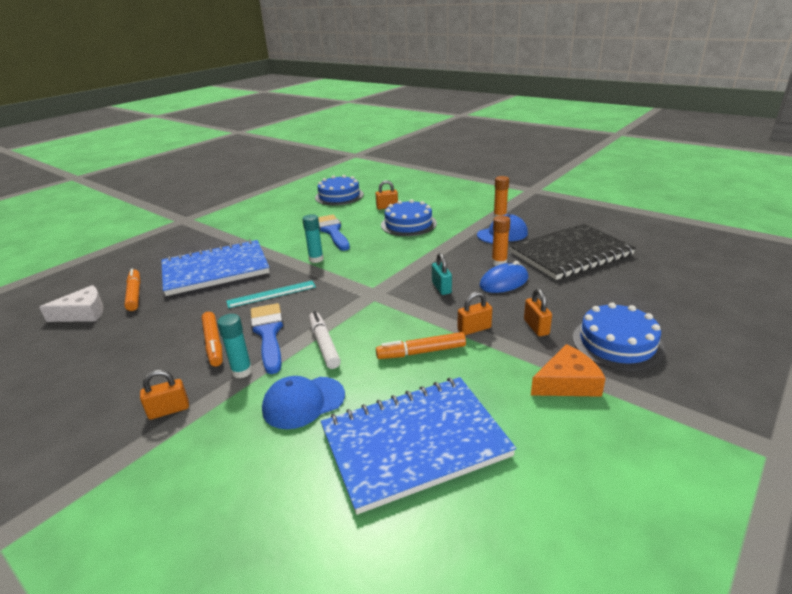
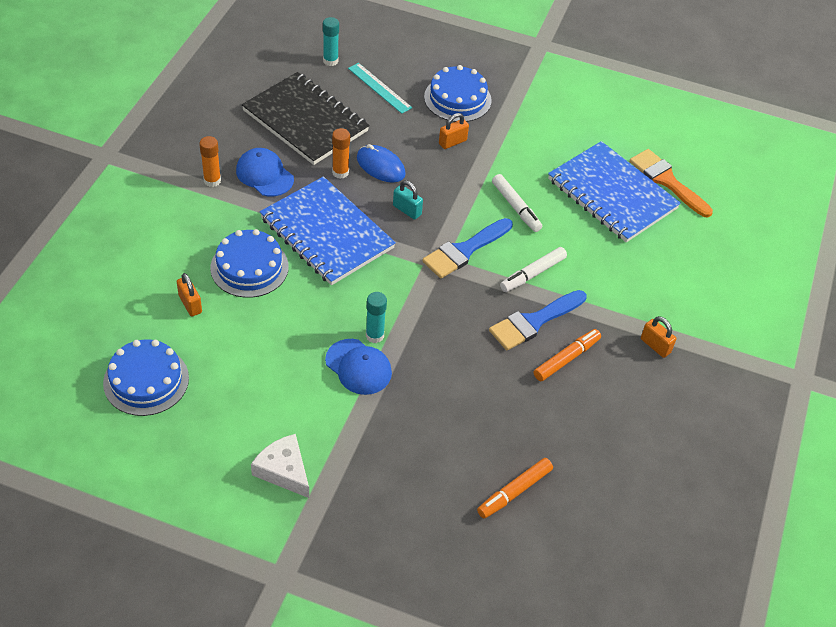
camera: 115 degrees left, 20 degrees up
white cheese [39,285,104,322] -> white cheese moved to [251,434,309,498]
blue notebook [161,239,270,296] -> blue notebook moved to [260,176,396,285]
turquoise glue stick [217,314,252,379] -> turquoise glue stick moved to [323,17,339,66]
turquoise ruler [226,281,316,308] -> turquoise ruler moved to [348,63,412,114]
blue cap [262,376,345,429] -> blue cap moved to [325,339,392,395]
blue brush [318,214,350,251] -> blue brush moved to [422,218,513,278]
orange marker [376,332,466,359] -> white marker [492,174,542,232]
turquoise padlock [432,253,452,295] -> turquoise padlock turned 75 degrees clockwise [393,180,423,220]
orange padlock [458,292,492,335] -> none
orange cheese [531,344,606,397] -> none
none -> orange brush [629,149,713,218]

